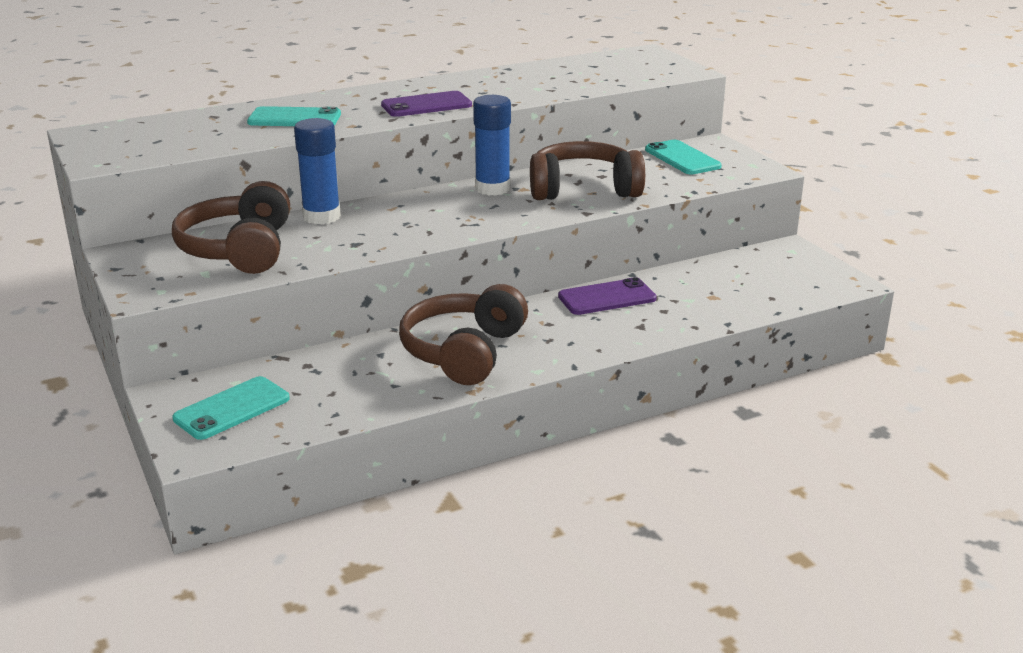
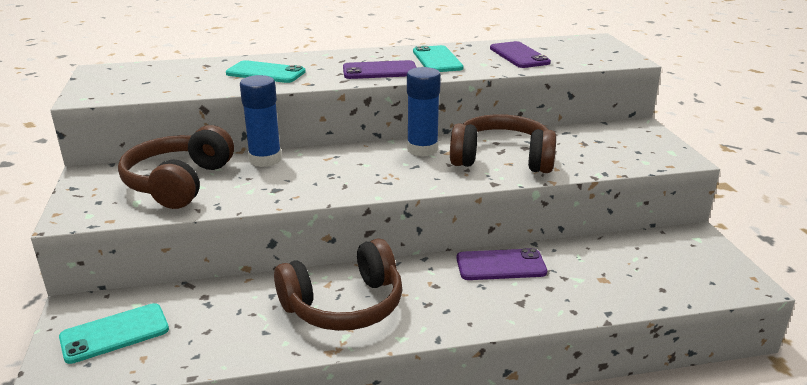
camera: 15 degrees right, 0 degrees up
brown headphones [399,284,528,385] -> brown headphones turned 150 degrees counterclockwise [274,238,402,331]
turquoise phone [645,140,722,175] -> turquoise phone moved to [413,45,464,72]
none -> purple phone [490,41,551,68]

